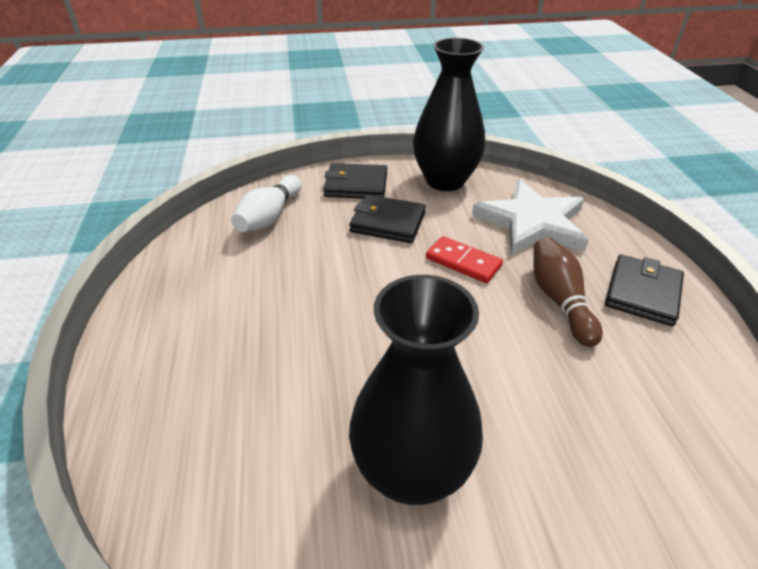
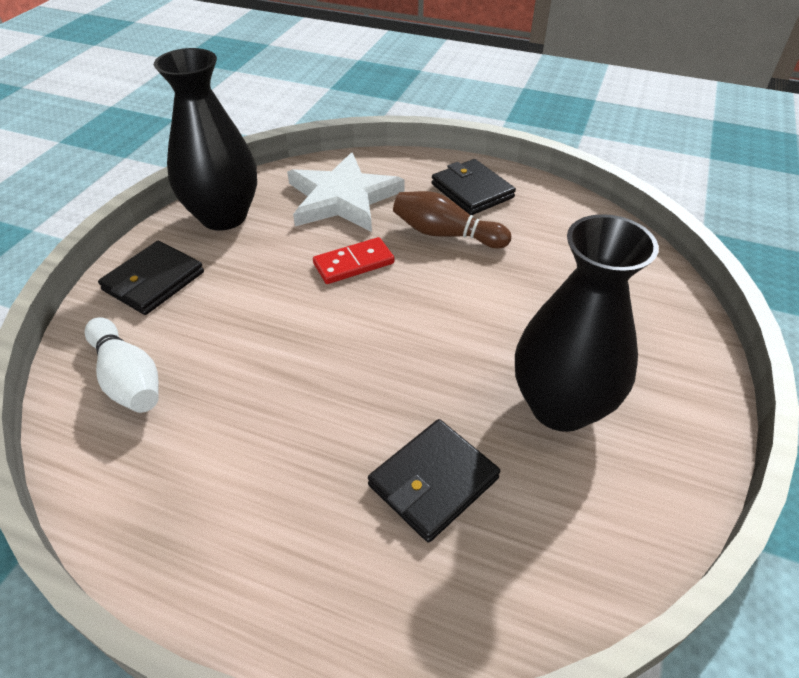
camera: 60 degrees left, 5 degrees up
black wallet [349,195,426,243] -> black wallet moved to [368,419,500,543]

